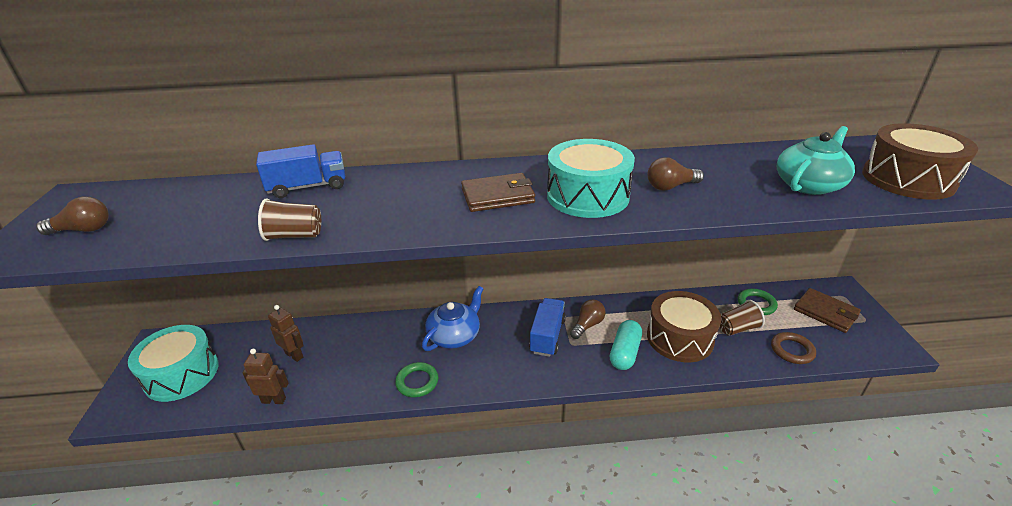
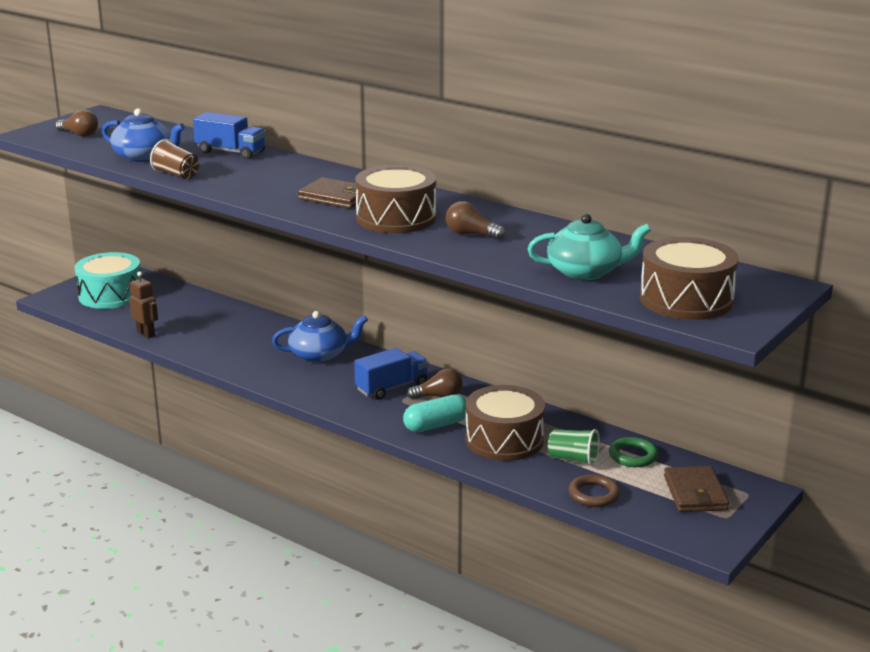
camera: 40 degrees right, 10 degrees down
brown robot [268,305,304,362] -> none
green ring [395,362,438,398] -> none
turquoise drum [547,139,635,218] -> brown drum [355,165,436,233]
brown cup [720,300,765,336] -> green cup [548,429,600,467]
none -> blue teapot [102,108,185,162]

